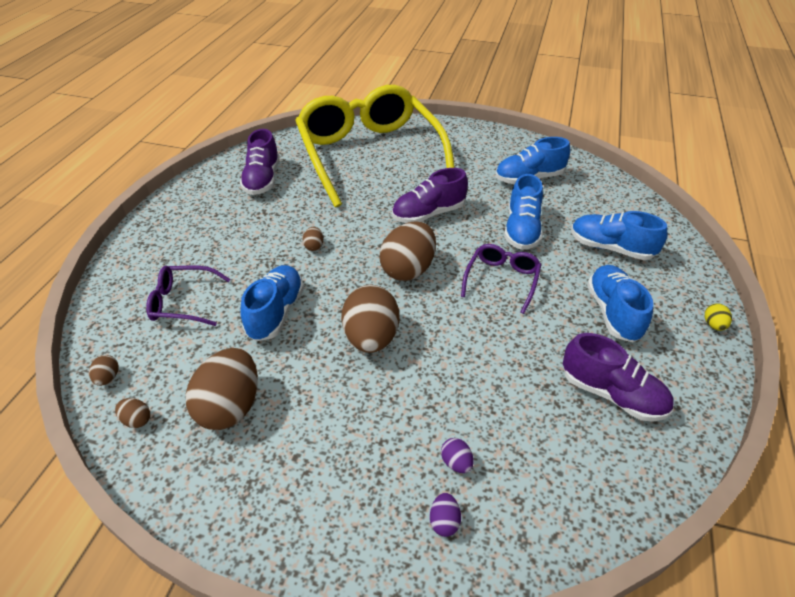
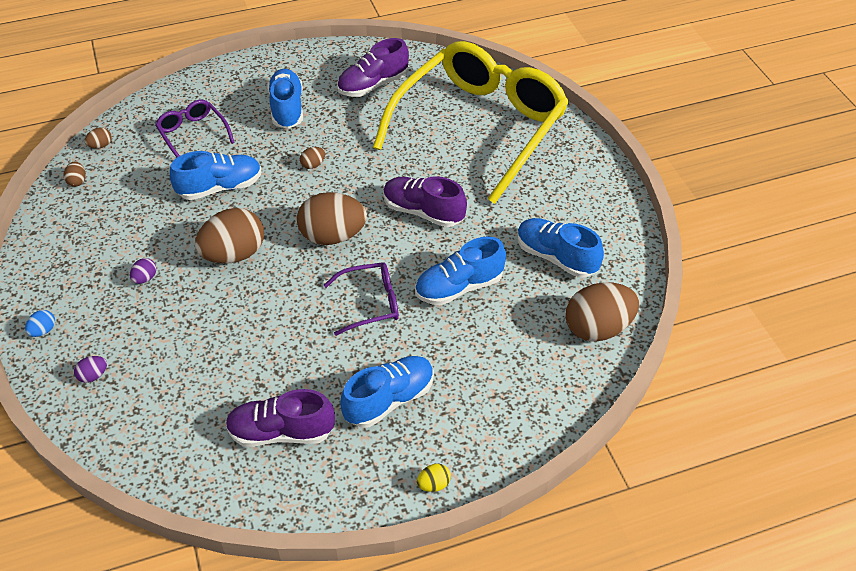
camera: 55 degrees right, 5 degrees up
brown egg [186,348,258,430] -> brown egg moved to [566,282,639,342]
purple egg [441,438,474,473] -> purple egg moved to [130,258,156,284]
purple shoe [563,333,674,422] -> purple shoe turned 90 degrees clockwise [226,389,335,447]
blue shoe [571,211,667,260] -> blue shoe moved to [268,69,303,129]
none -> blue egg [25,310,55,337]

